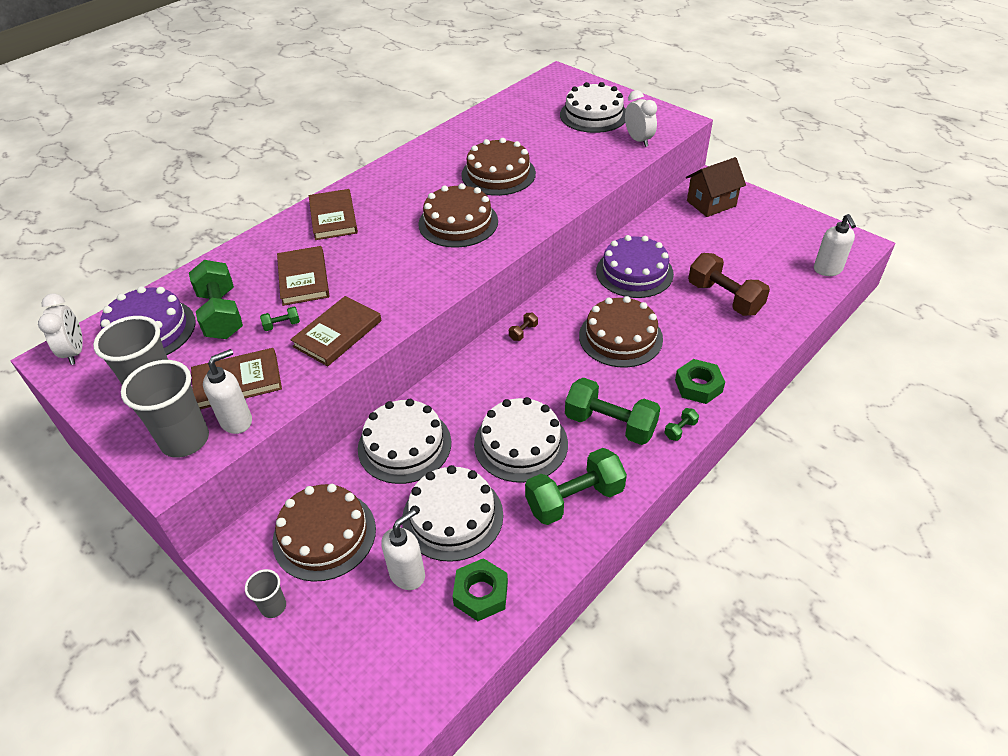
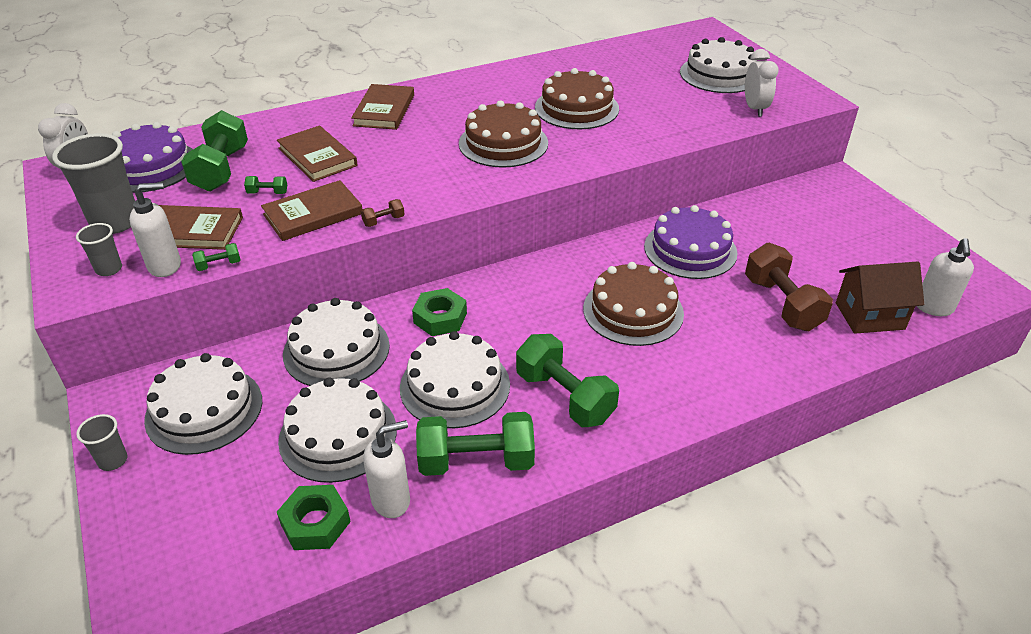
camera: 20 degrees right, 5 degrees down
grey cup [121,360,209,458] -> grey cup [76,223,122,276], size x0.51
brown cake [272,484,376,582] -> white cake [144,353,262,455]
brown book [277,246,329,306] -> brown book turned 45 degrees counterclockwise [277,126,358,182]
white soap dispenser [381,509,425,590] -> white soap dispenser moved to [363,420,410,518]
brown dumbbell [509,313,538,341] -> brown dumbbell moved to [361,199,405,227]
green dumbbell [664,408,699,441] -> green dumbbell moved to [192,243,240,271]
green nut [675,359,725,404] -> green nut moved to [412,288,467,336]
brown house [686,157,746,217] -> brown house moved to [836,262,924,334]

